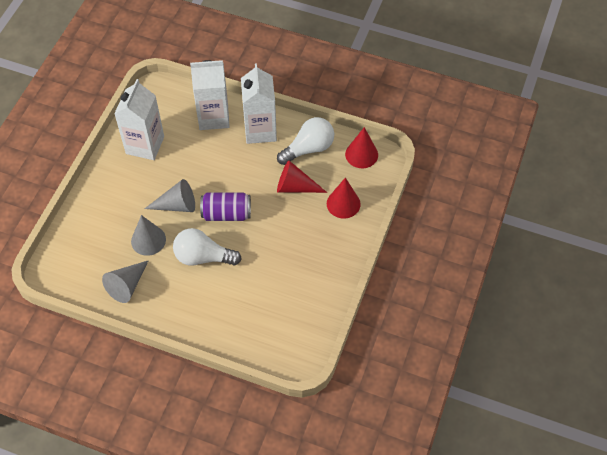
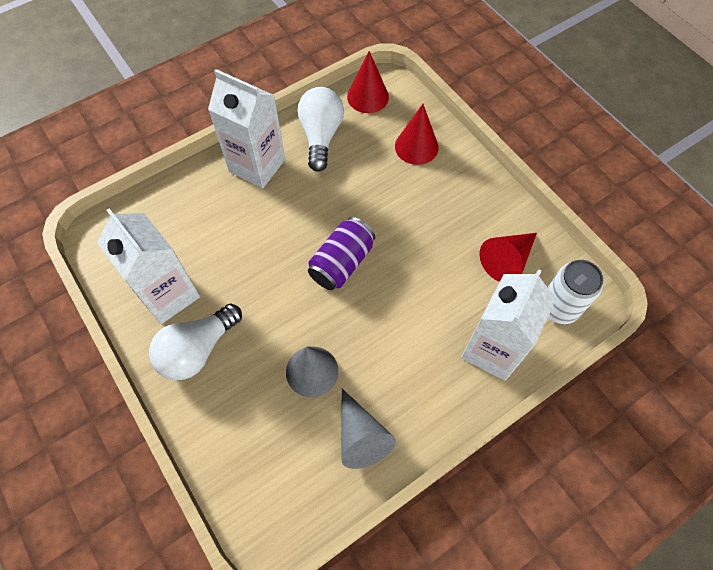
camera: 55 degrees left, 5 degrees up
grey cone [145,179,195,212] -> none
white light bulb [173,228,242,266] -> white light bulb moved to [149,303,242,380]
white carton [190,60,230,130] -> white carton moved to [461,269,556,381]
red cone [277,161,327,193] -> red cone moved to [479,233,537,282]
none -> white can [548,260,603,324]

